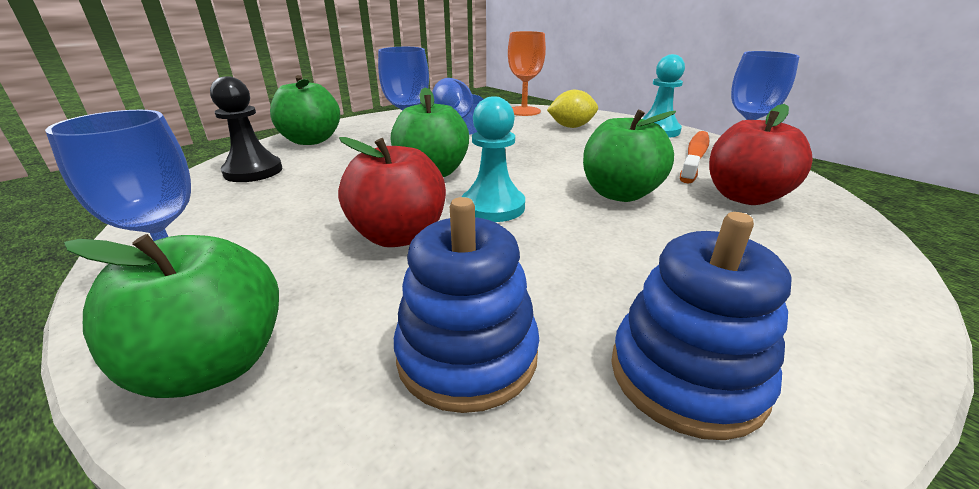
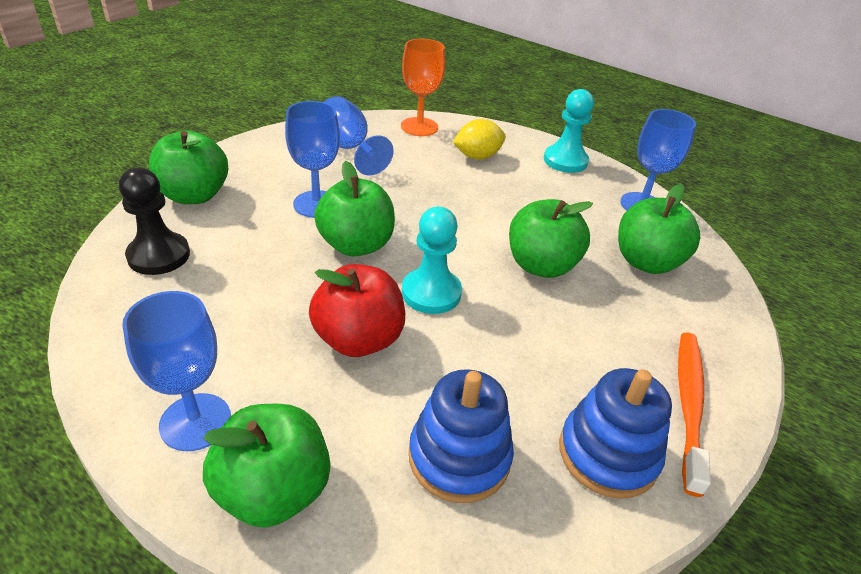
camera: 15 degrees left, 10 degrees up
orange toothbrush [680,131,709,184] -> orange toothbrush moved to [678,333,711,497]
red apple [709,104,813,205] -> green apple [618,184,700,274]

